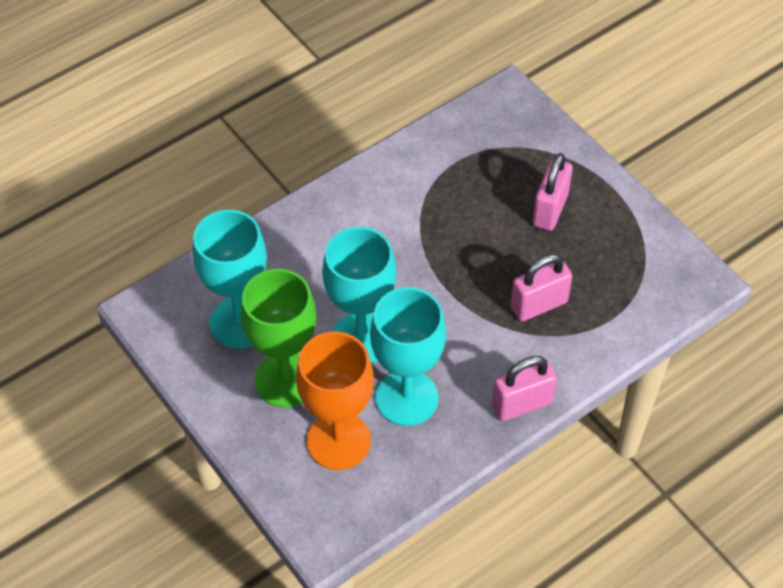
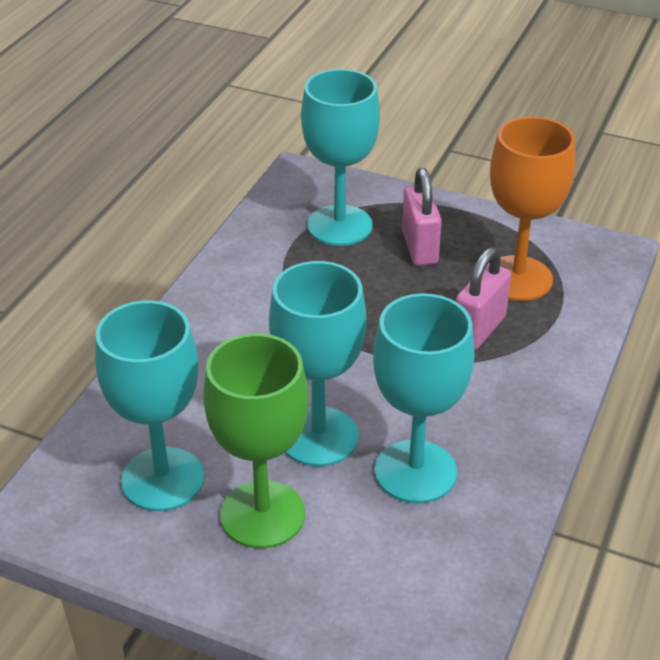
camera: 30 degrees left, 15 degrees down
orange goblet [296,332,374,470] -> orange goblet moved to [490,116,575,301]
pink padlock [492,356,557,421] -> none
none -> turquoise goblet [301,69,380,246]

